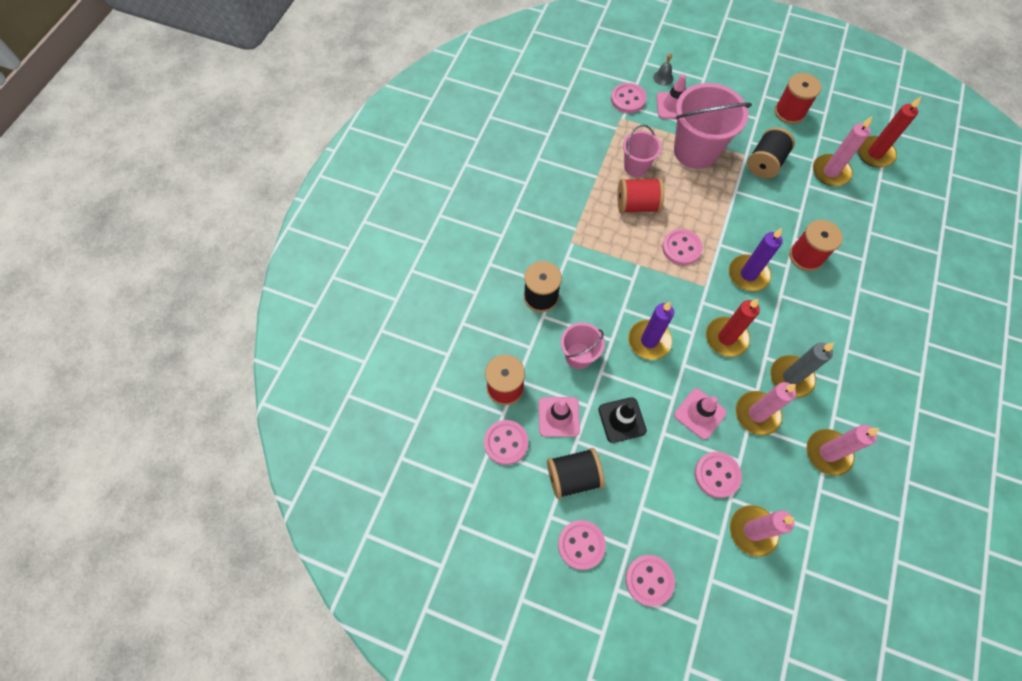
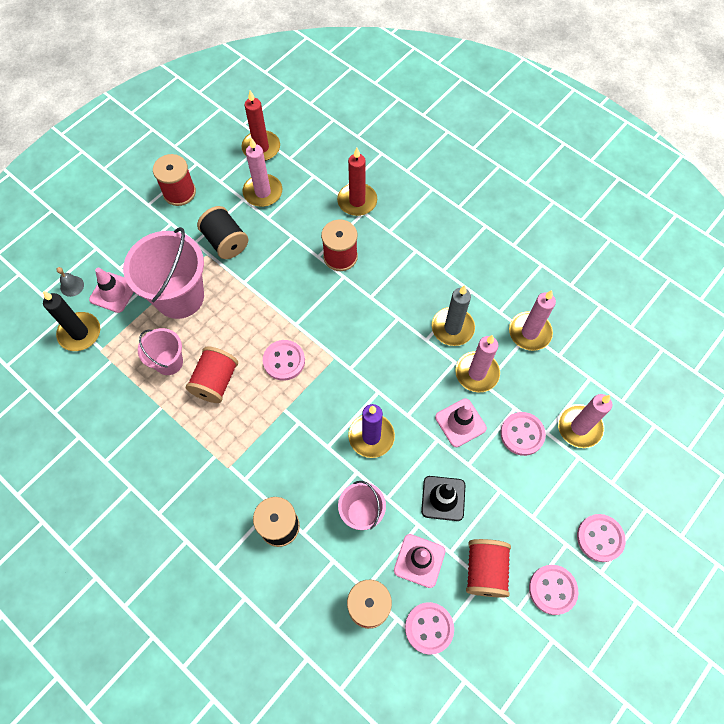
camera: 70 degrees left, 0 degrees up
black spool [547,448,605,499] -> red spool [466,539,511,598]
pink button [611,83,647,113] -> black candle [43,291,100,351]
red candle [706,299,760,357] -> red candle moved to [337,148,377,216]
purple candle [729,228,783,291] -> none

